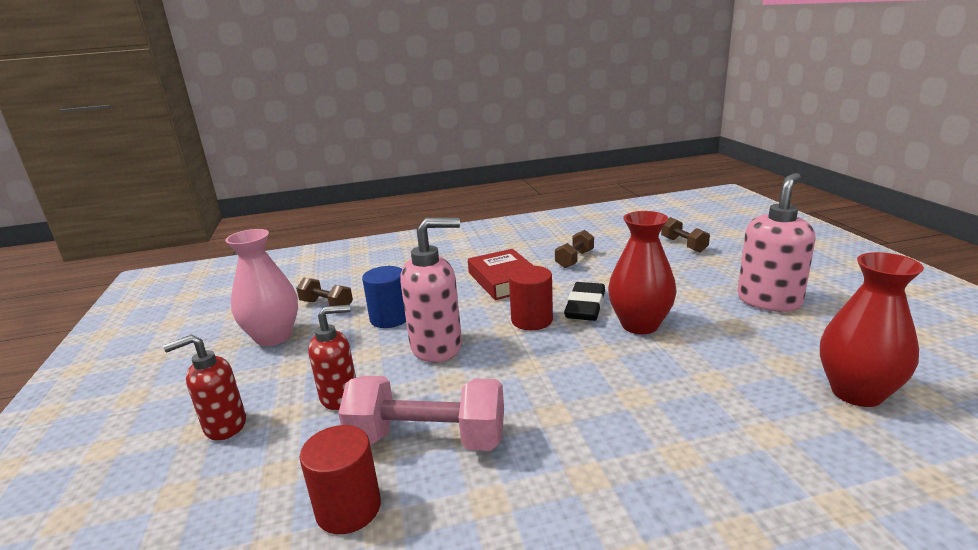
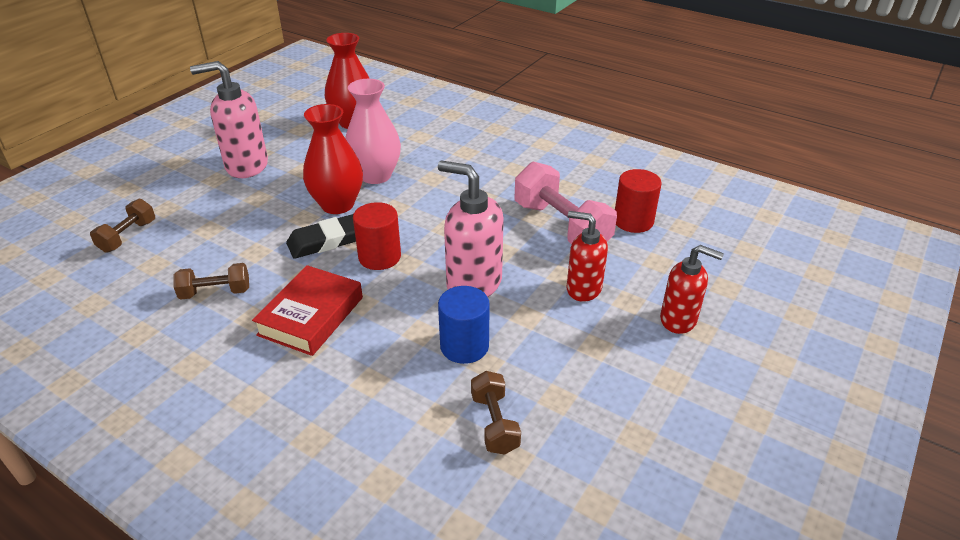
camera: 135 degrees left, 15 degrees up
pink vase [225,229,298,346] -> pink vase moved to [345,79,401,184]

